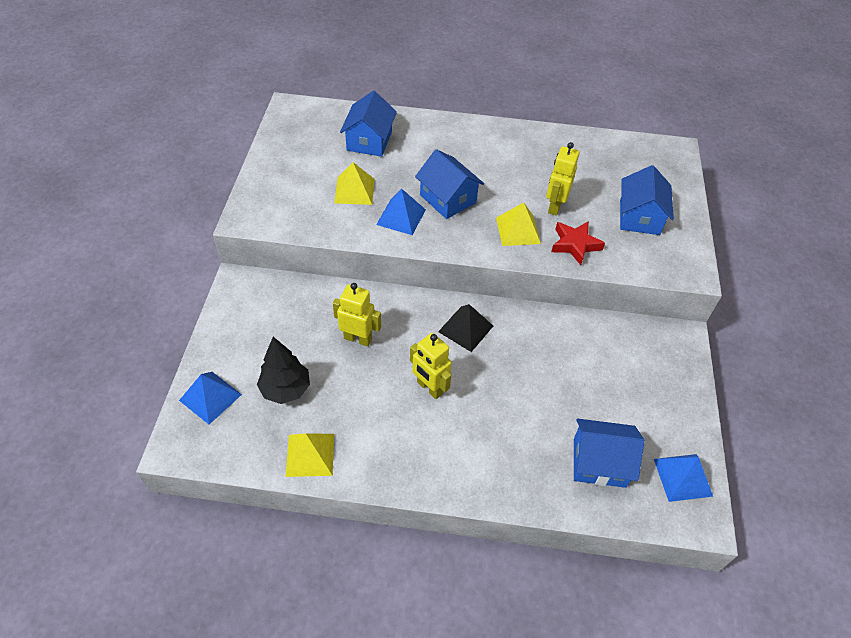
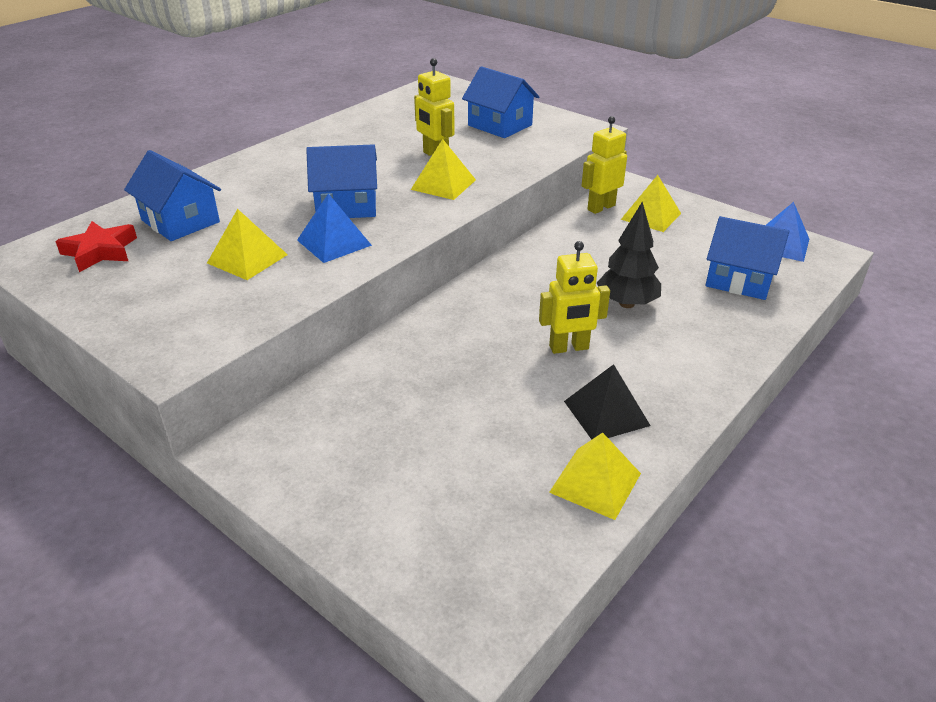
camera: 55 degrees left, 15 degrees down
blue pyramid [179,372,242,425] -> none
black tree [257,337,310,404] -> black tree moved to [597,202,661,308]
yellow robot [333,283,381,347] -> yellow robot moved to [582,116,627,214]
black pyramid [438,304,493,352] -> black pyramid moved to [564,364,651,440]
red star [551,221,605,265] -> red star moved to [55,221,137,272]
blue house [574,418,644,488] -> blue house turned 75 degrees clockwise [705,216,789,300]
none -> yellow pyramid [621,175,681,232]

